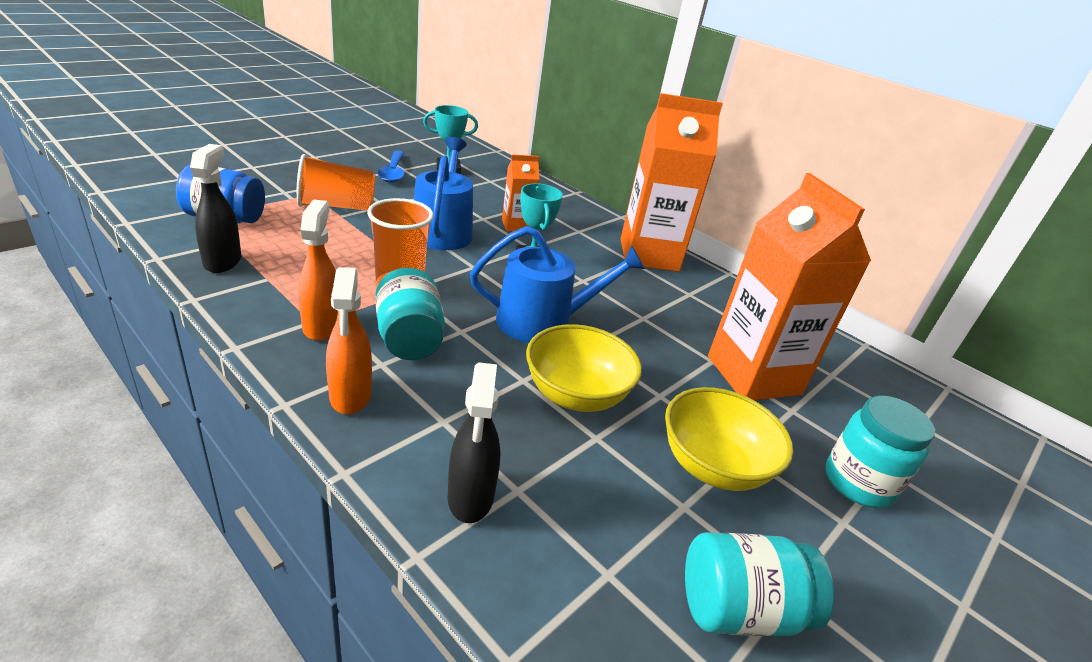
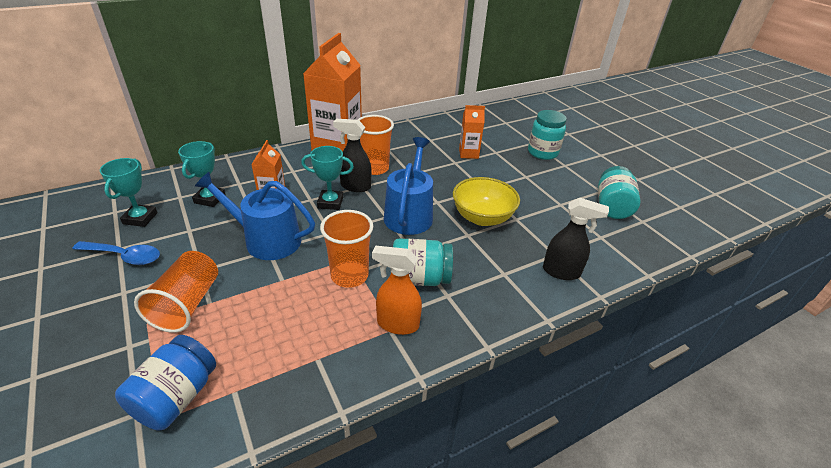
camera: 70 degrees left, 5 degrees up
black spray bottle [190,144,241,273] -> black spray bottle moved to [333,119,371,192]
orange spray bottle [326,267,372,414] -> none
yellow bowl [665,387,793,491] -> none
orange carton [708,173,871,400] -> orange carton [459,105,485,159], size x0.48
none -> turquoise trophy [178,141,226,207]
none -> orange cup [357,115,394,175]

